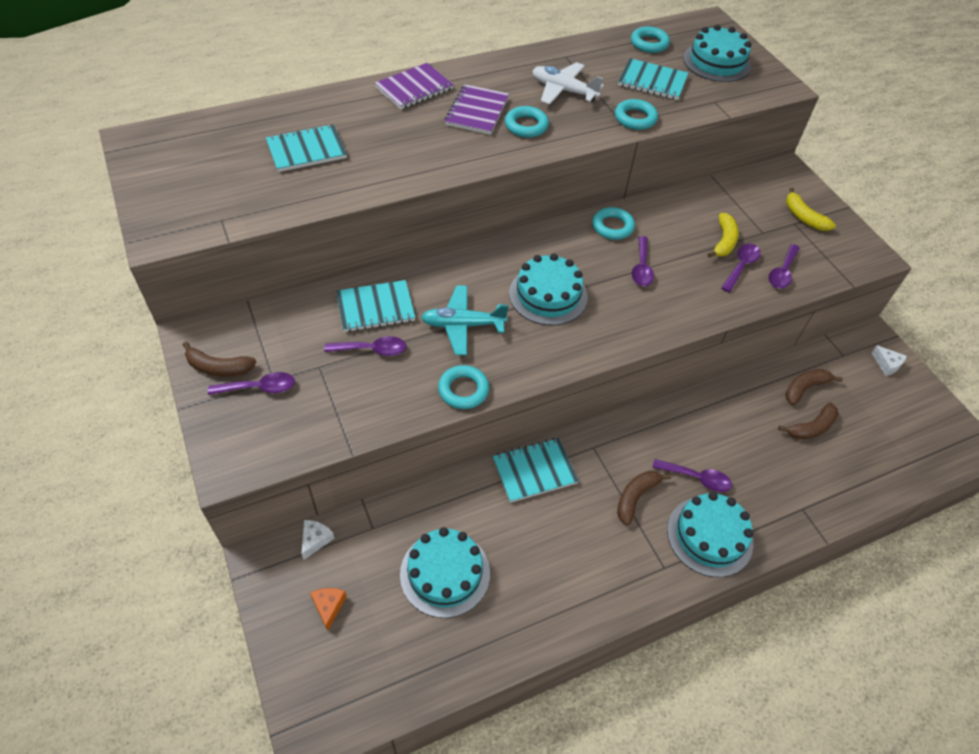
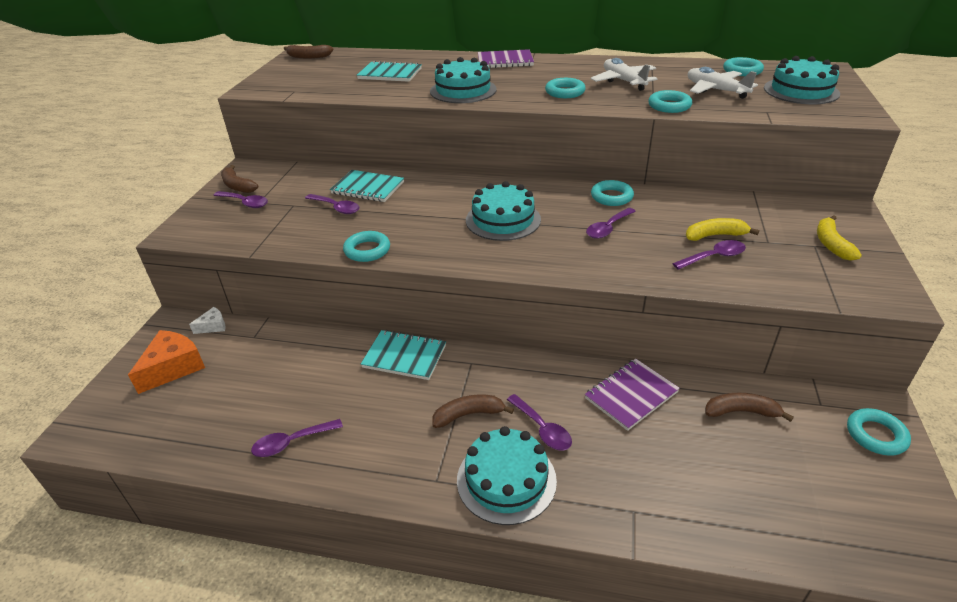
camera: 40 degrees right, 15 degrees down
orange cheese [310,588,347,631] -> orange cheese [128,330,205,394], size x1.90
turquoise cake [400,527,490,618] -> turquoise cake moved to [430,57,497,103]
turquoise plane [421,285,509,355] -> none
purple notebook [445,84,509,135] -> purple notebook moved to [585,359,680,431]
turquoise notebook [618,58,689,100] -> white plane [688,67,758,99]
yellow banana [708,213,739,258] -> yellow banana turned 150 degrees counterclockwise [686,218,759,241]
purple spoon [769,244,800,289] -> purple spoon moved to [251,419,343,457]
brown banana [778,402,838,439] -> brown banana moved to [284,45,333,59]
white cheese [871,345,907,376] -> turquoise ring [847,408,911,456]

